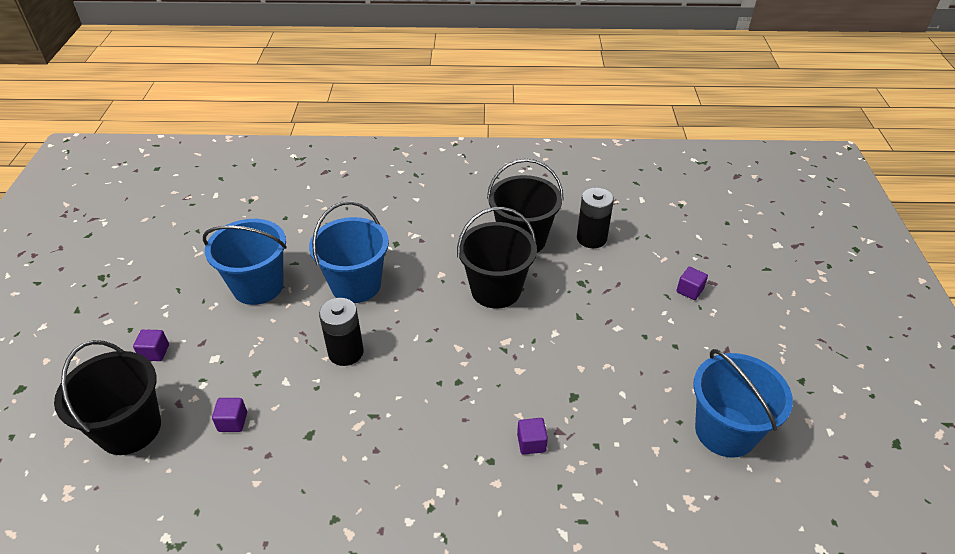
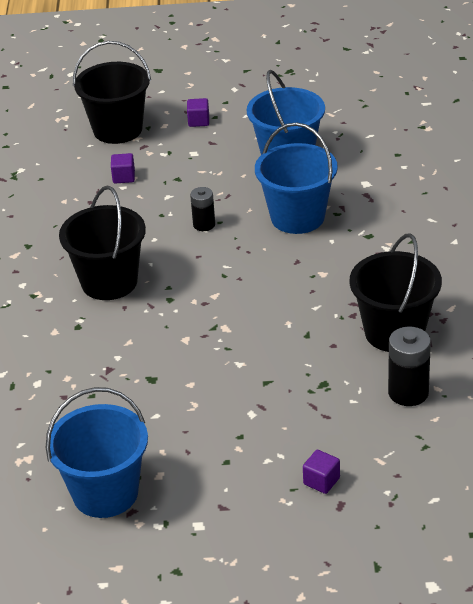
camera: 90 degrees right, 5 degrees down
black battery [319,298,364,366] -> black battery [190,187,215,231], size x0.64
black bucket [457,207,537,309] -> black bucket moved to [59,186,146,300]
purple cube [517,418,548,455] -> none

